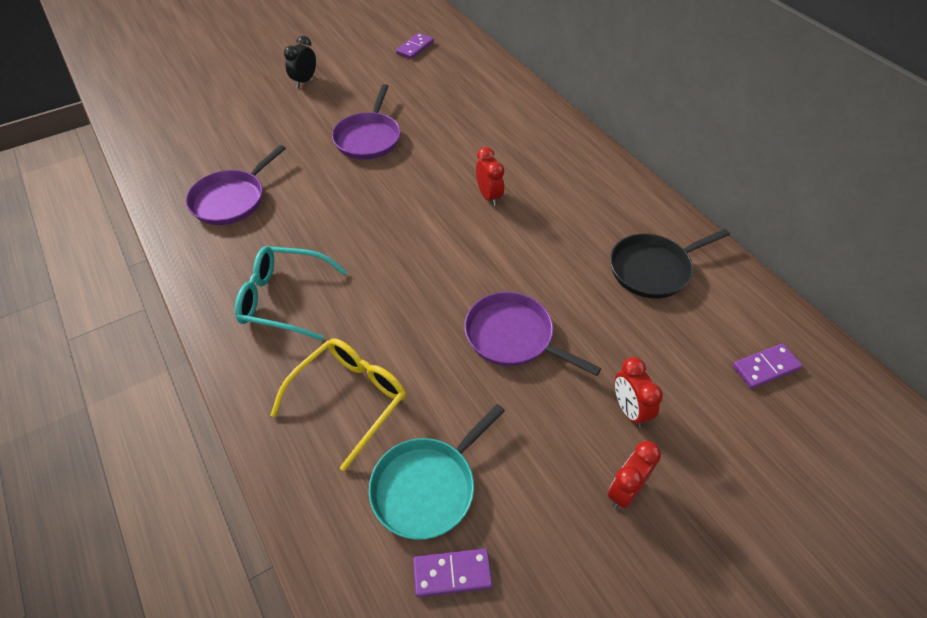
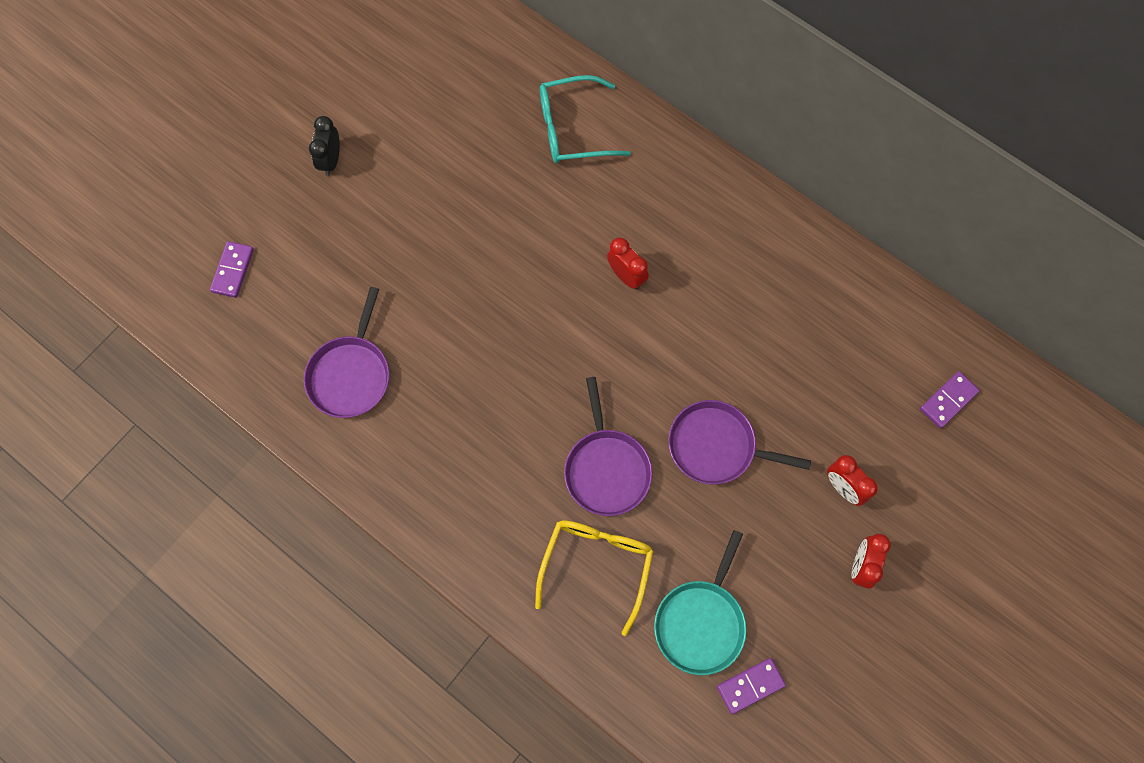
camera: 20 degrees left, 20 degrees up
turquoise glasses [235,246,347,341] -> turquoise glasses moved to [540,75,631,163]
purple pan [332,84,400,160] -> purple pan moved to [564,377,652,516]
purple domino [396,33,434,59] -> purple domino moved to [210,241,254,298]
black pan [610,229,730,298] -> none

